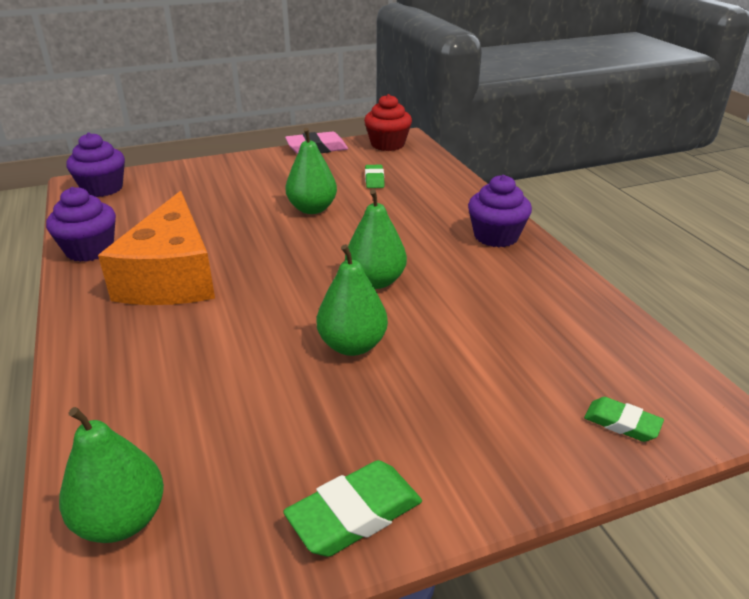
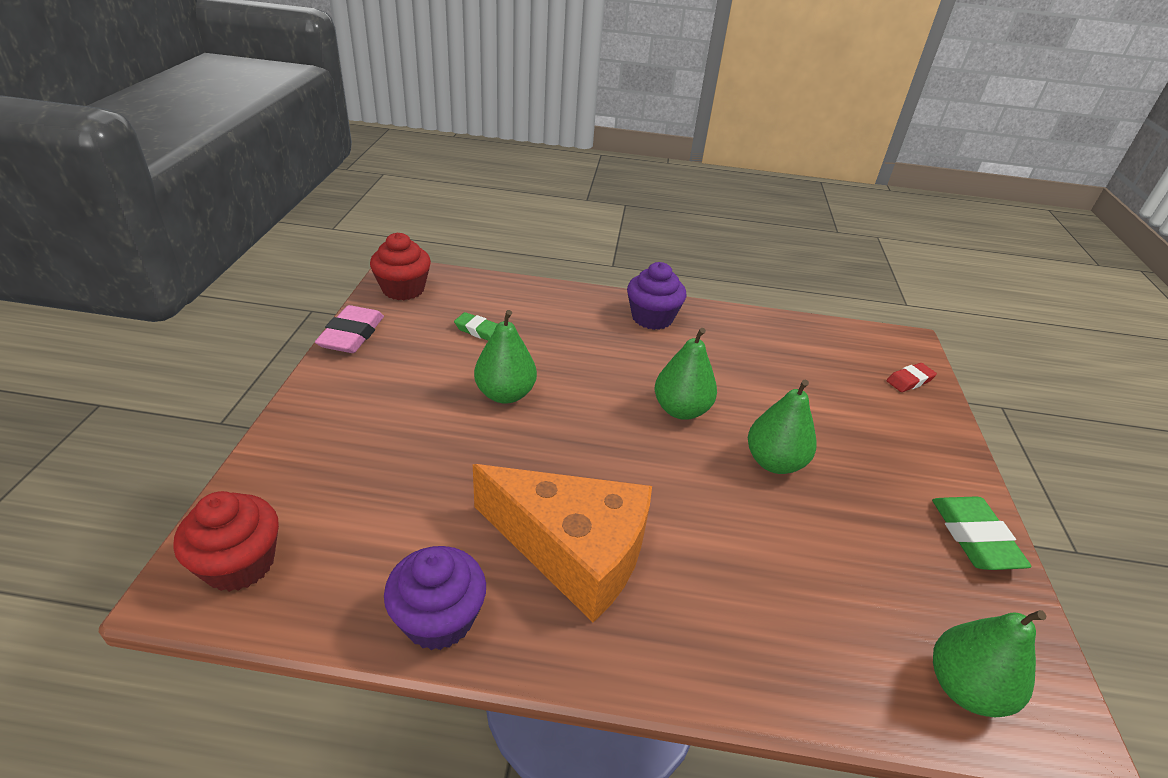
camera: 65 degrees left, 5 degrees up
purple cupcake [66,132,125,197] -> red cupcake [173,491,279,592]
green eraser [584,397,664,442] -> red eraser [887,363,937,392]

